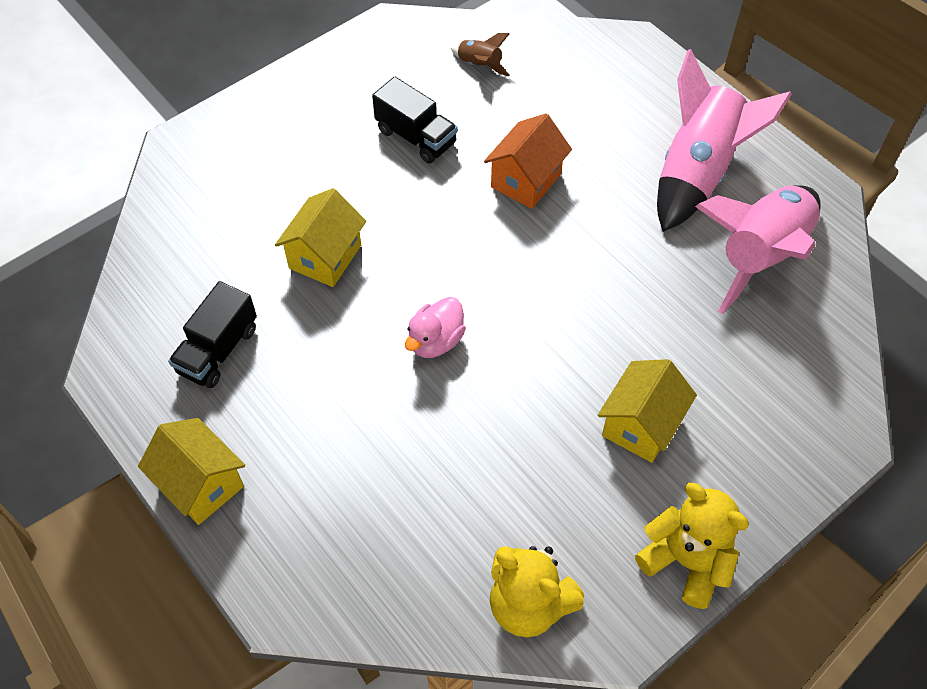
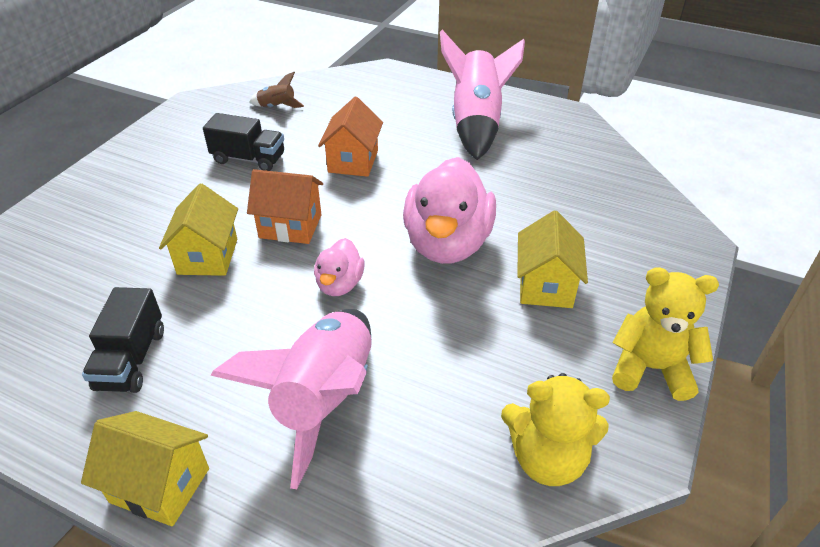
camera: 25 degrees left, 15 degrees down
pink rocket [695,185,821,314] -> pink rocket moved to [211,309,372,489]
none -> orange house [247,169,323,244]
none -> pink duck [403,157,496,264]

